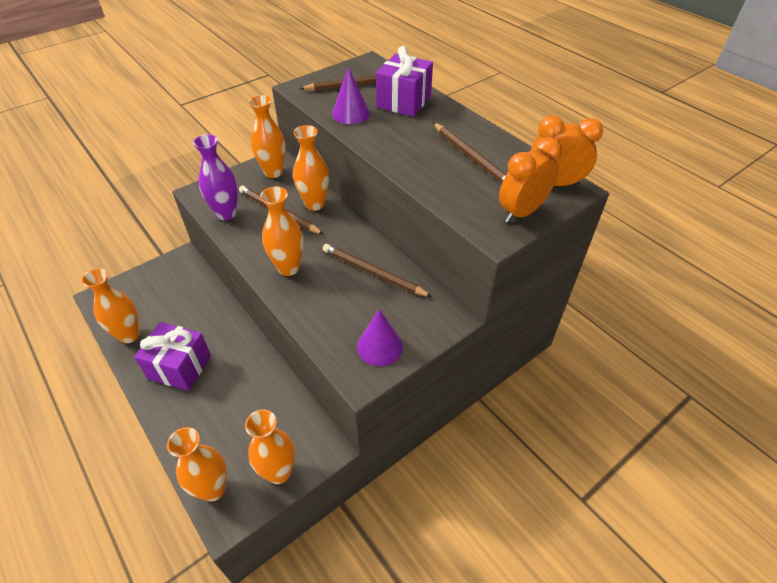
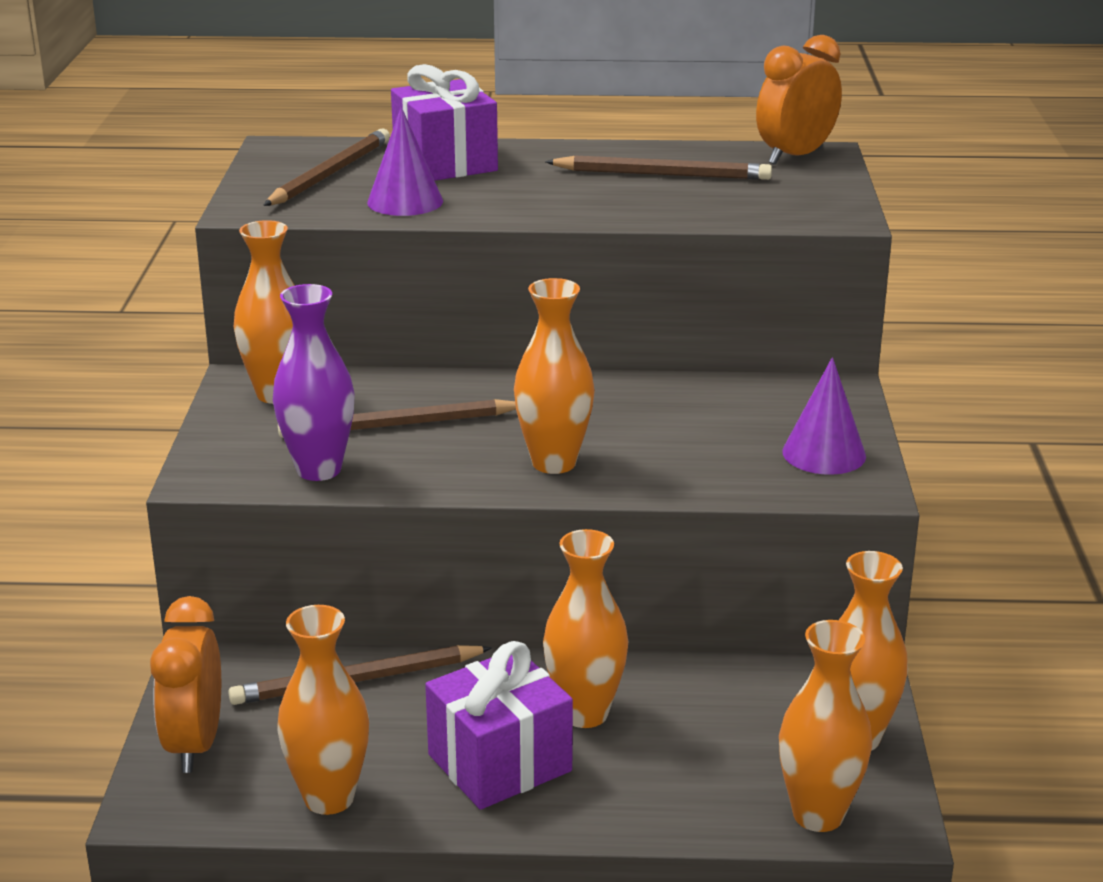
camera: 50 degrees left, 20 degrees down
orange vase [293,125,329,211] -> orange vase moved to [543,529,628,728]
brown pencil [323,244,432,297] -> brown pencil moved to [228,645,492,705]
orange clock [499,137,562,223] -> orange clock moved to [150,596,221,773]

